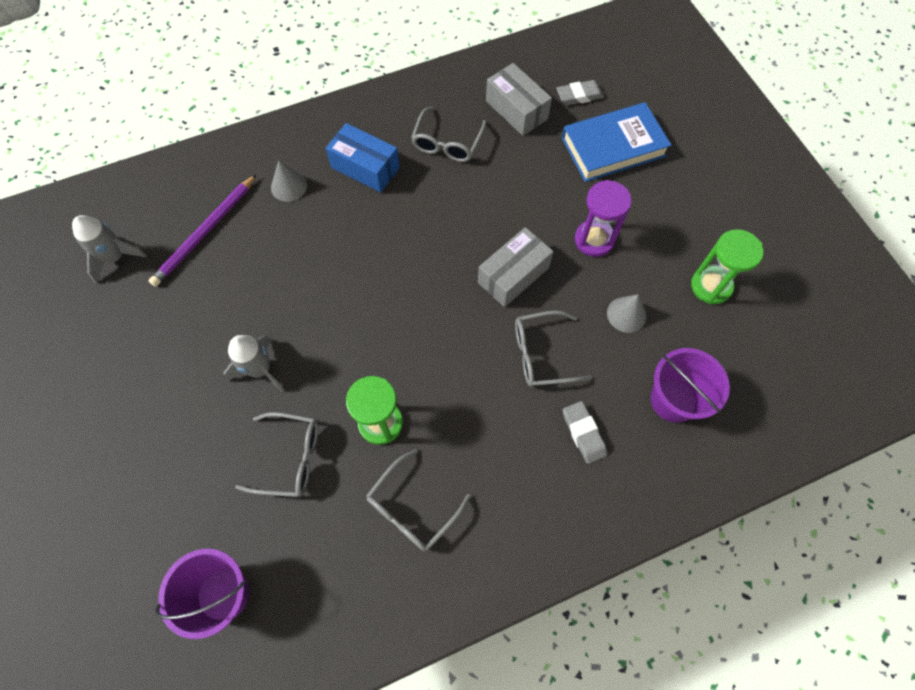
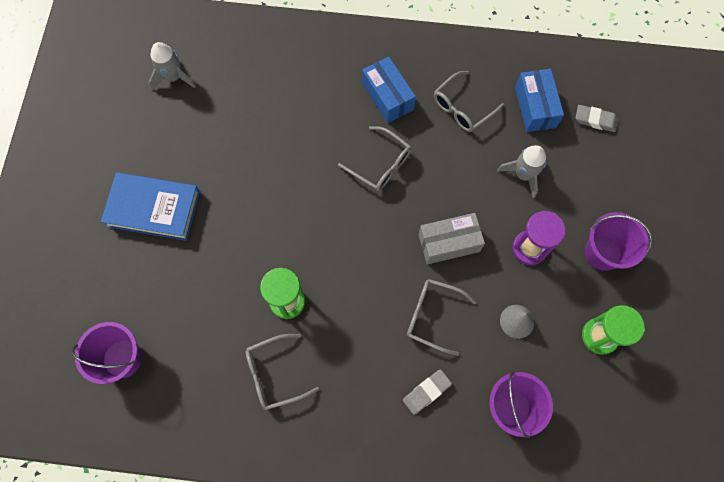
camera: 30 degrees right, 5 degrees up
purple pencil [149,174,257,287] -> none
grey rocket [223,335,284,392] -> grey rocket moved to [497,145,546,198]
grey glasses [235,412,318,497] -> grey glasses moved to [338,126,411,191]
grey cone [271,160,307,202] -> none
grey box [486,63,552,136] -> blue box [515,69,564,132]
blue book [562,102,672,182] -> blue book moved to [101,172,200,241]
grey eraser [563,401,607,464] -> grey eraser turned 45 degrees clockwise [403,369,452,415]
none -> purple bucket [585,212,652,271]

